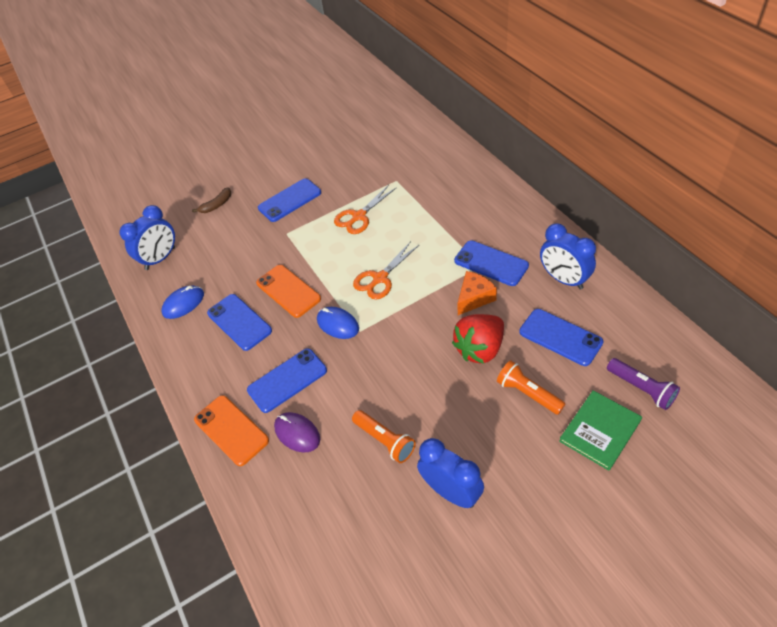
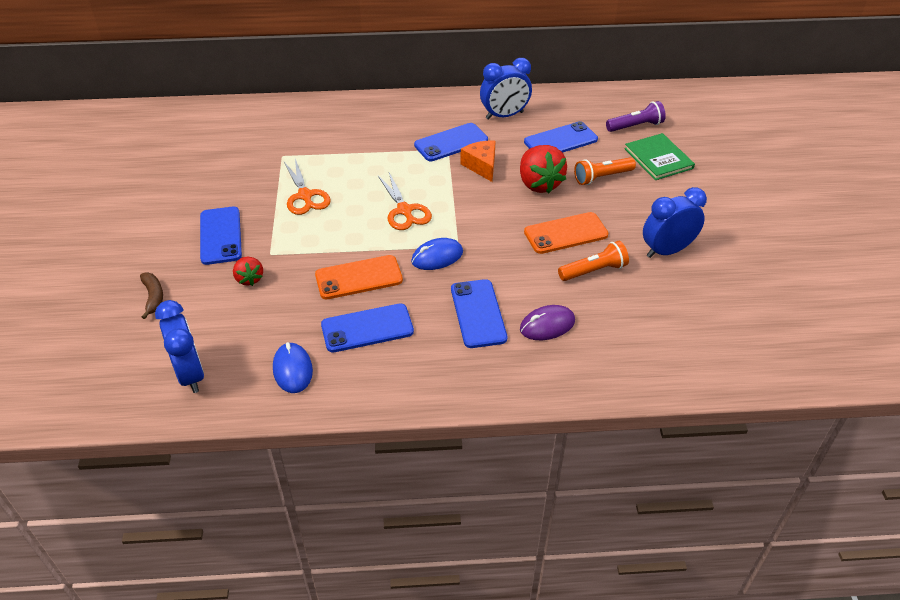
camera: 70 degrees left, 5 degrees down
orange phone [194,395,269,466] -> orange phone moved to [524,212,608,254]
none -> red strawberry [233,257,263,286]

